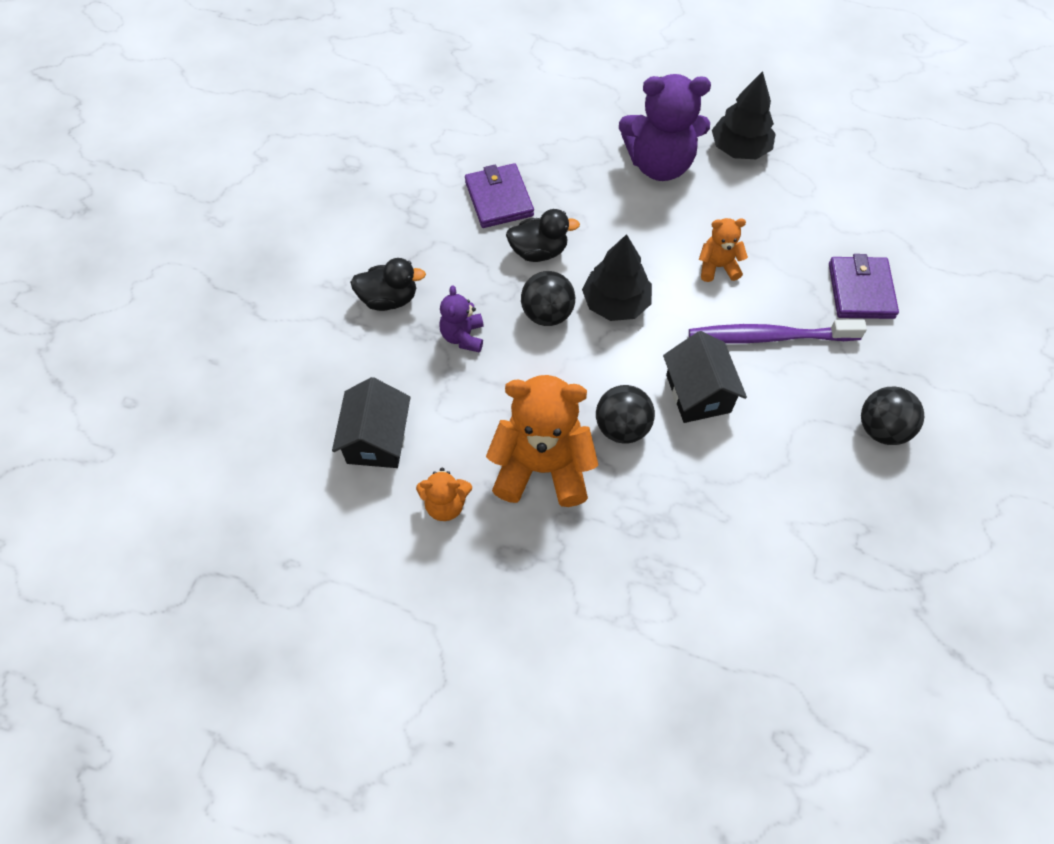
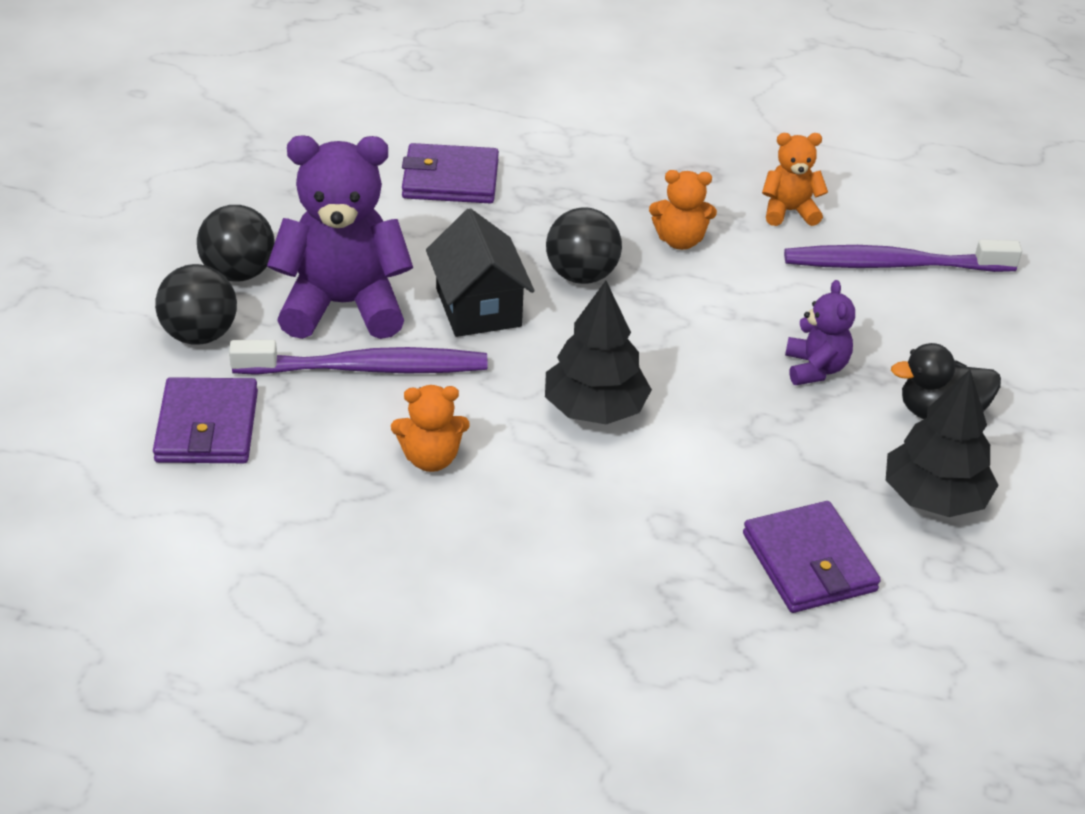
camera: 175 degrees right, 20 degrees down
black house [332,377,411,468] -> purple toothbrush [784,240,1022,272]
orange teddy bear [486,375,598,507] -> orange teddy bear [649,170,717,250], size x0.51
black duck [506,209,580,262] -> none
black ball [521,271,575,326] -> black ball moved to [155,264,237,345]
purple teddy bear [619,74,711,181] -> purple teddy bear moved to [267,135,413,339]
black tree [712,71,776,159] -> black tree moved to [886,370,999,517]
none -> purple wallet [402,143,499,204]

